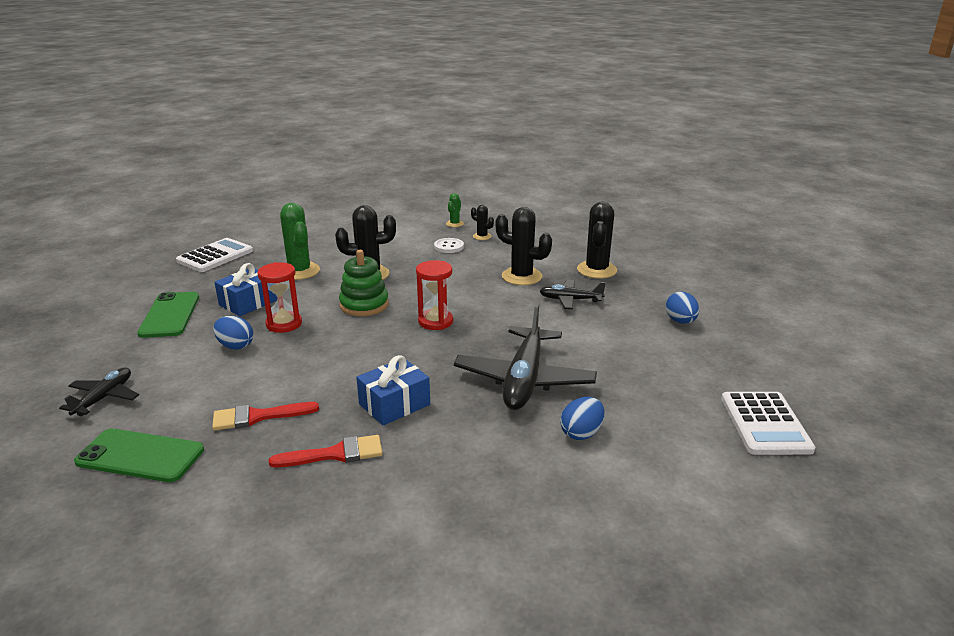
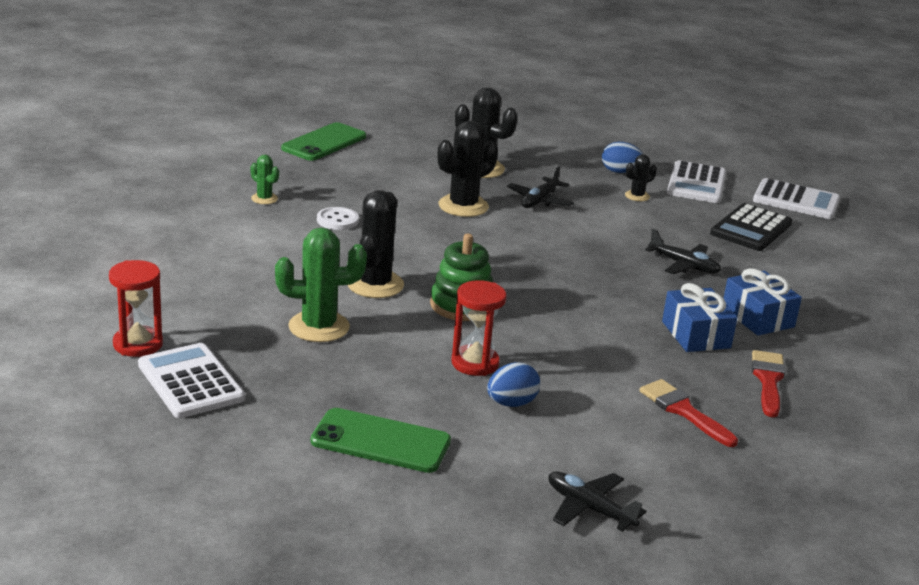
camera: 70 degrees left, 0 degrees up
green phone [74,428,204,482] -> green phone moved to [281,122,366,161]
red brush [212,402,319,430] -> red brush turned 135 degrees clockwise [640,379,738,447]
blue gift [214,263,277,316] -> blue gift moved to [724,268,802,336]
red hourglass [416,260,453,330] -> red hourglass moved to [109,260,163,357]
black plane [454,303,597,410] -> black plane [645,228,721,274], size x0.53
black cactus [471,205,494,240] -> black cactus moved to [625,154,657,201]
blue egg [560,397,604,440] -> none
none -> white calculator [667,160,726,203]
none -> black calculator [710,203,792,251]

